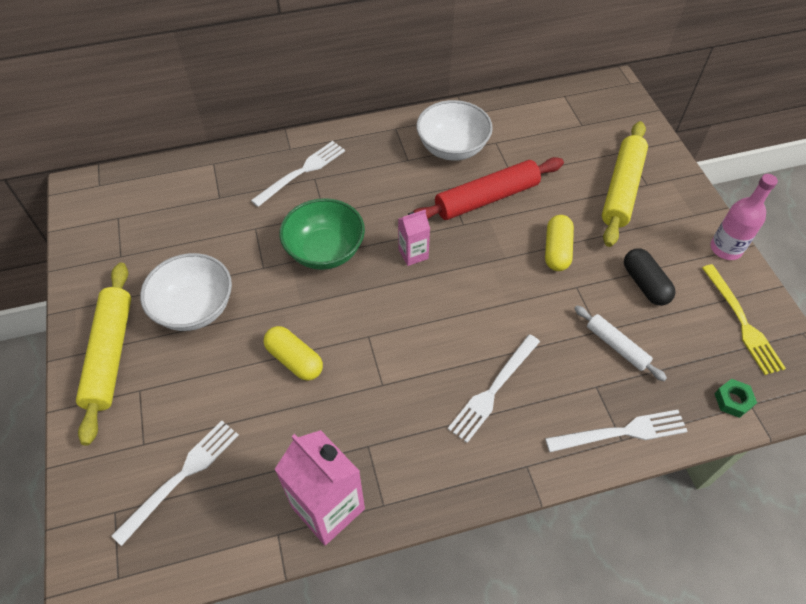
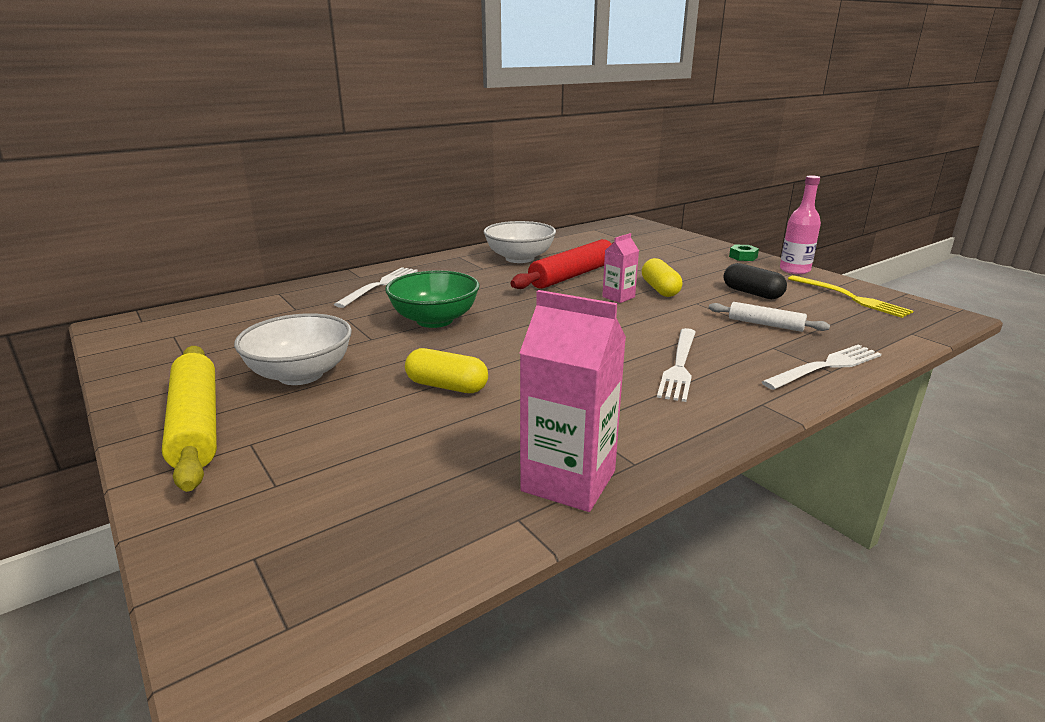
camera: 20 degrees left, 30 degrees down
white fork [111,420,239,546] -> none
pink carton [398,210,430,266] -> pink carton moved to [602,233,639,303]
yellow rolling pin [602,121,648,247] -> none
green nut [715,379,757,418] -> green nut moved to [729,245,759,261]

